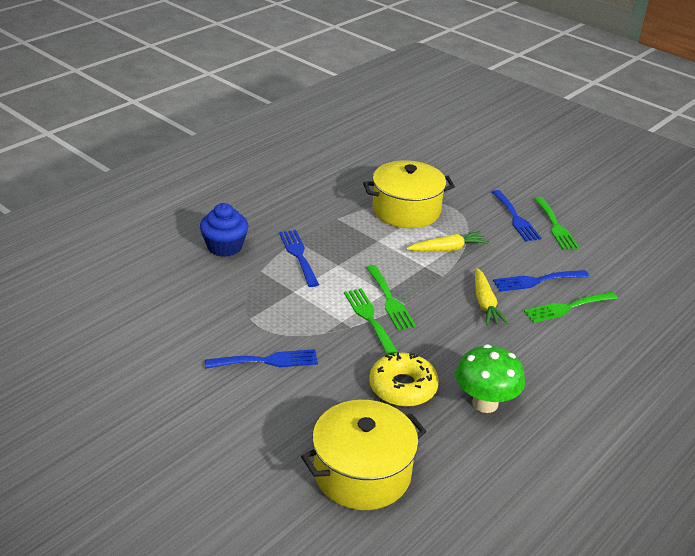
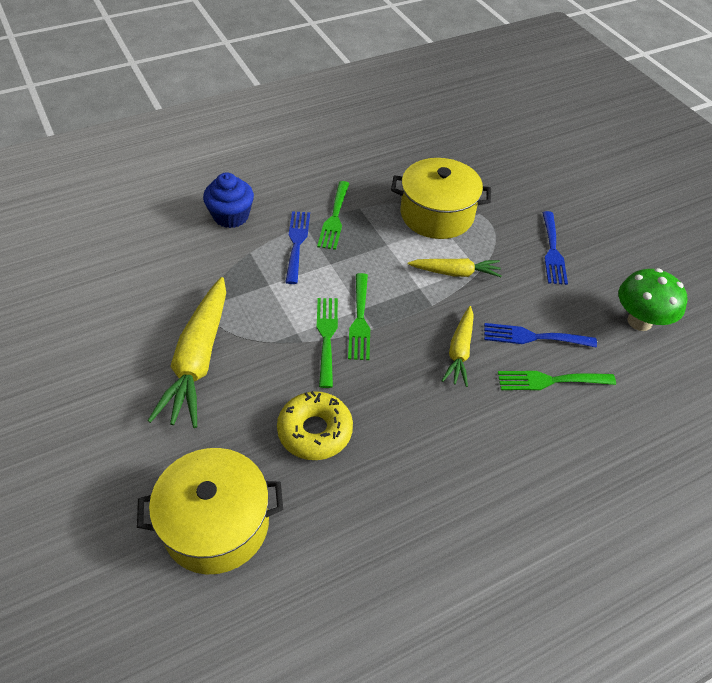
camera: 20 degrees right, 15 degrees up
blue fork [205,349,318,369] -> yellow carrot [148,277,226,428]
green mushroom [456,344,525,413] -> green mushroom moved to [618,268,687,331]
green fork [534,197,579,250] -> green fork moved to [317,181,350,250]

